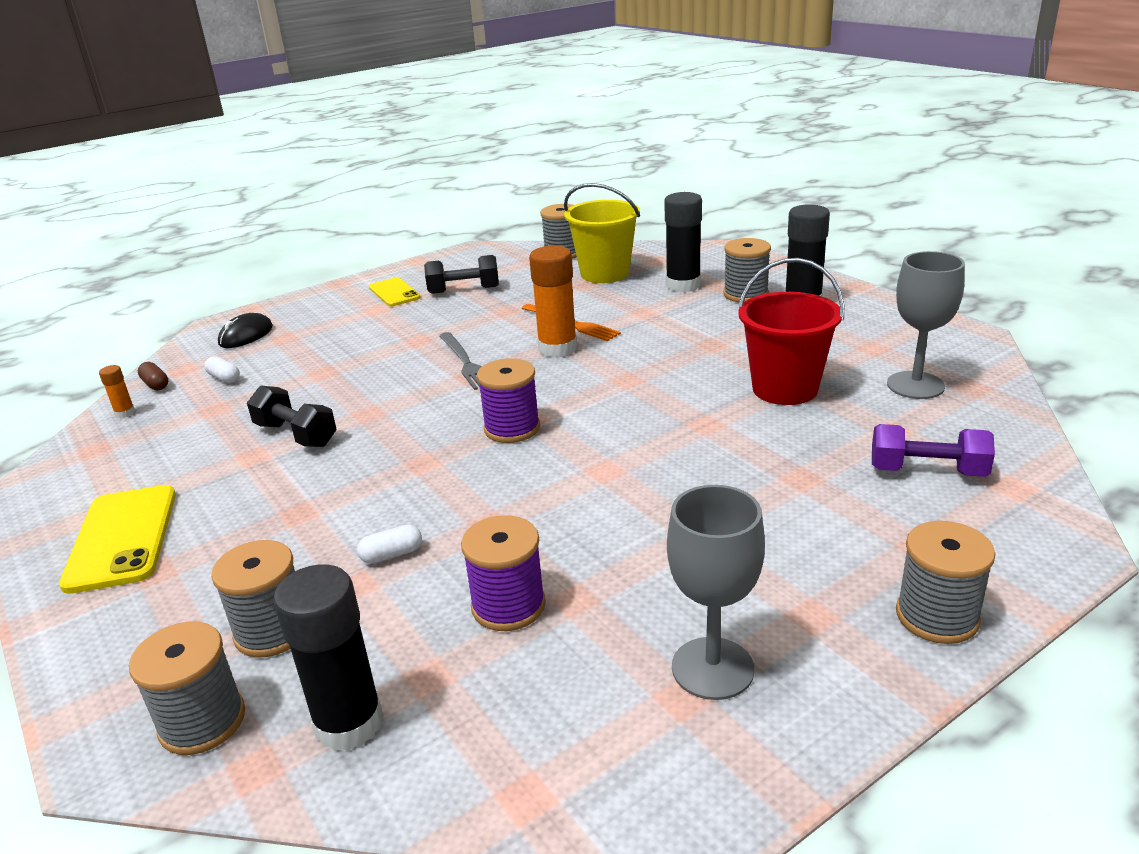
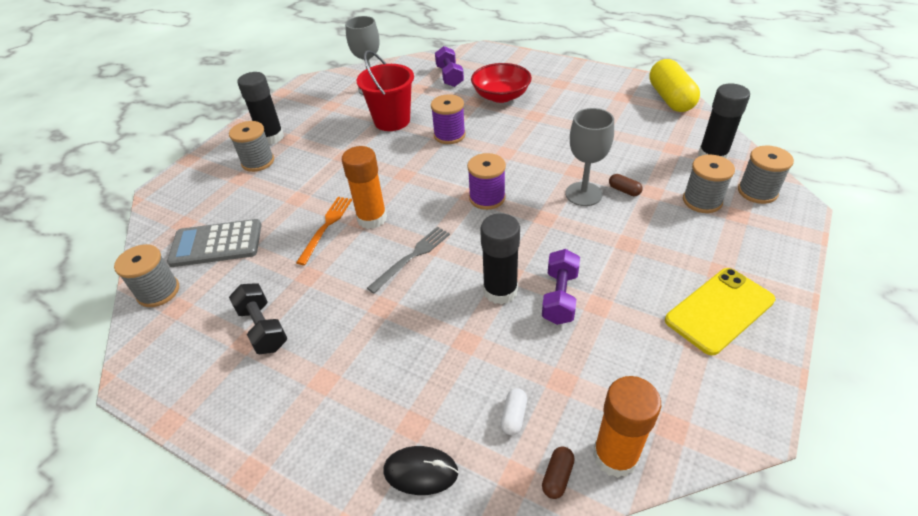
camera: 115 degrees left, 15 degrees up
orange glue stick [99,365,135,418] -> orange glue stick [593,376,661,478], size x2.17
black dumbbell [247,385,337,447] -> purple dumbbell [542,249,580,325]
white capsule [357,524,422,564] -> brown capsule [609,174,643,196]
yellow phone [369,277,421,306] -> none
purple spool [461,515,546,631] -> purple spool moved to [431,94,466,144]
yellow bucket [564,183,640,283] -> grey calculator [167,219,262,267]
black glue stick [664,192,702,292] -> black glue stick moved to [480,213,520,305]
grey goblet [667,485,765,700] -> grey goblet moved to [565,108,614,206]
grey spool [896,521,995,644] -> none
none -> red bowl [471,63,532,103]
none -> yellow capsule [649,59,700,112]

